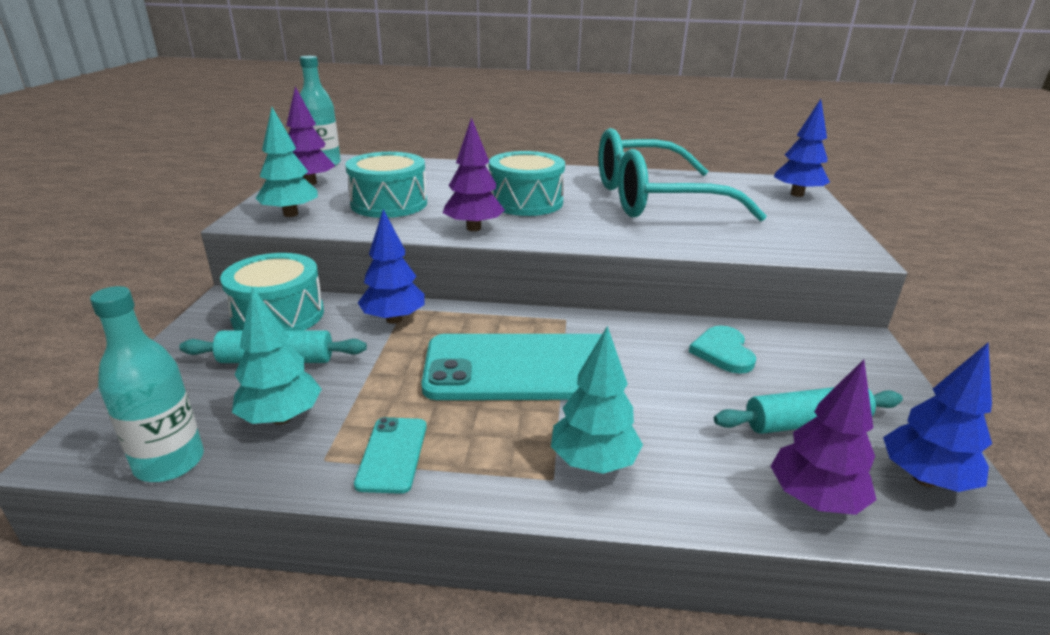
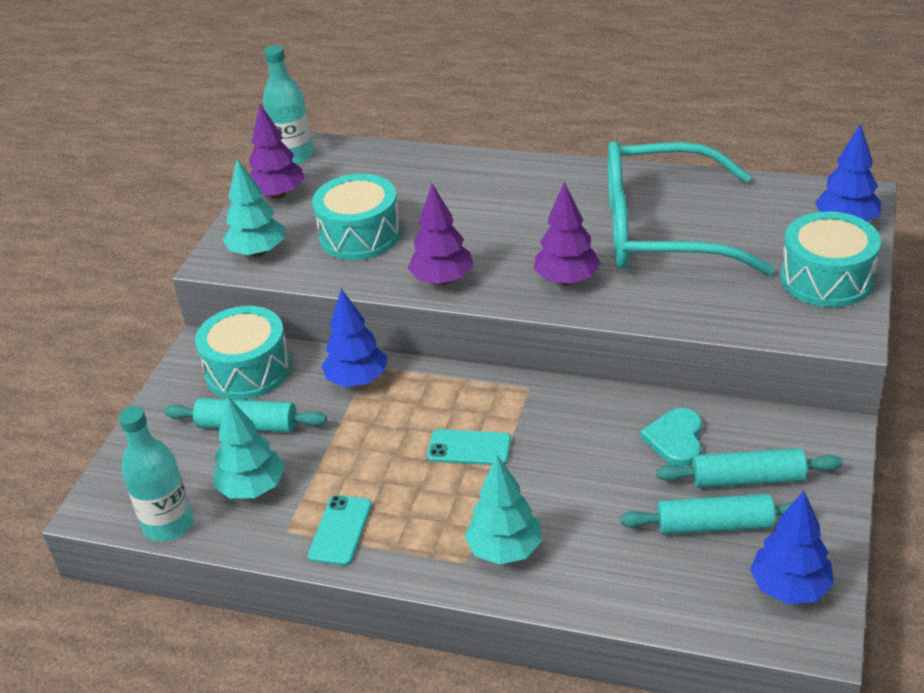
camera: 15 degrees right, 10 degrees up
turquoise phone [421,334,602,400] -> turquoise phone [427,429,511,465], size x0.44
turquoise drum [489,151,565,216] -> turquoise drum moved to [781,211,881,307]
purple tree [770,359,876,515] -> purple tree moved to [534,182,601,285]
none -> turquoise rolling pin [657,448,842,488]

